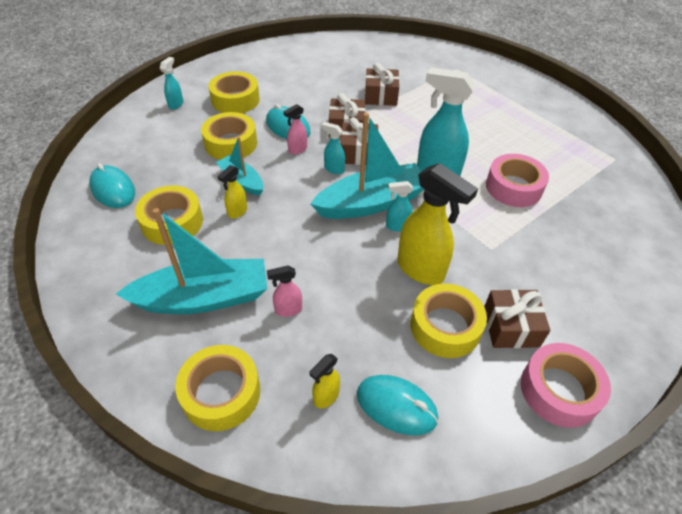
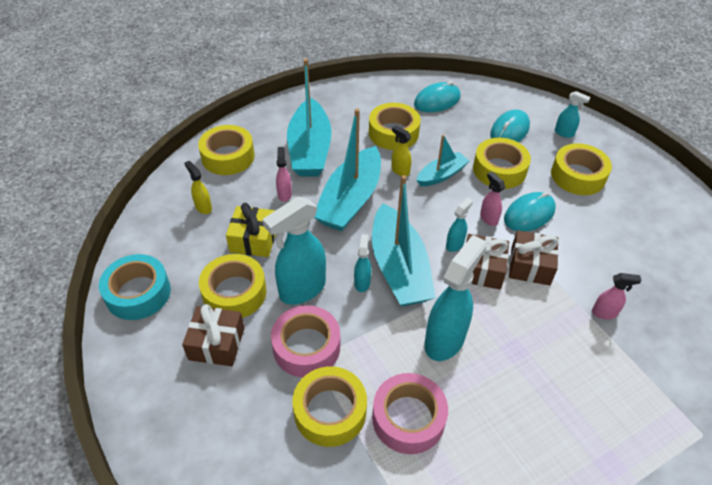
camera: 100 degrees right, 0 degrees up
turquoise mouse [357,375,439,435] -> turquoise mouse moved to [490,109,530,142]
brown gift [365,63,399,106] -> pink spray bottle [592,273,642,320]
yellow spray bottle [397,163,478,285] -> turquoise spray bottle [262,196,326,305]
pink tape [521,343,611,428] -> pink tape moved to [271,305,340,378]
none -> turquoise tape [99,254,171,320]
none -> yellow gift [226,203,276,257]
none -> yellow tape [292,366,367,447]
none -> turquoise boat [315,109,381,231]

